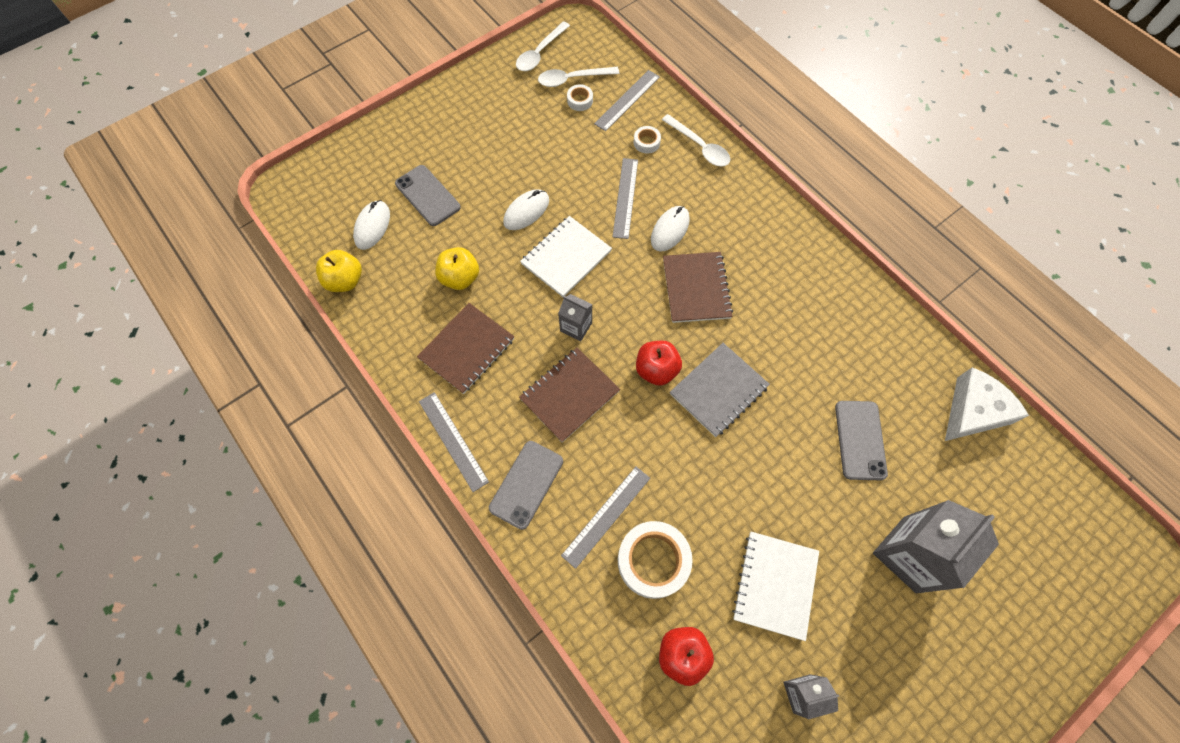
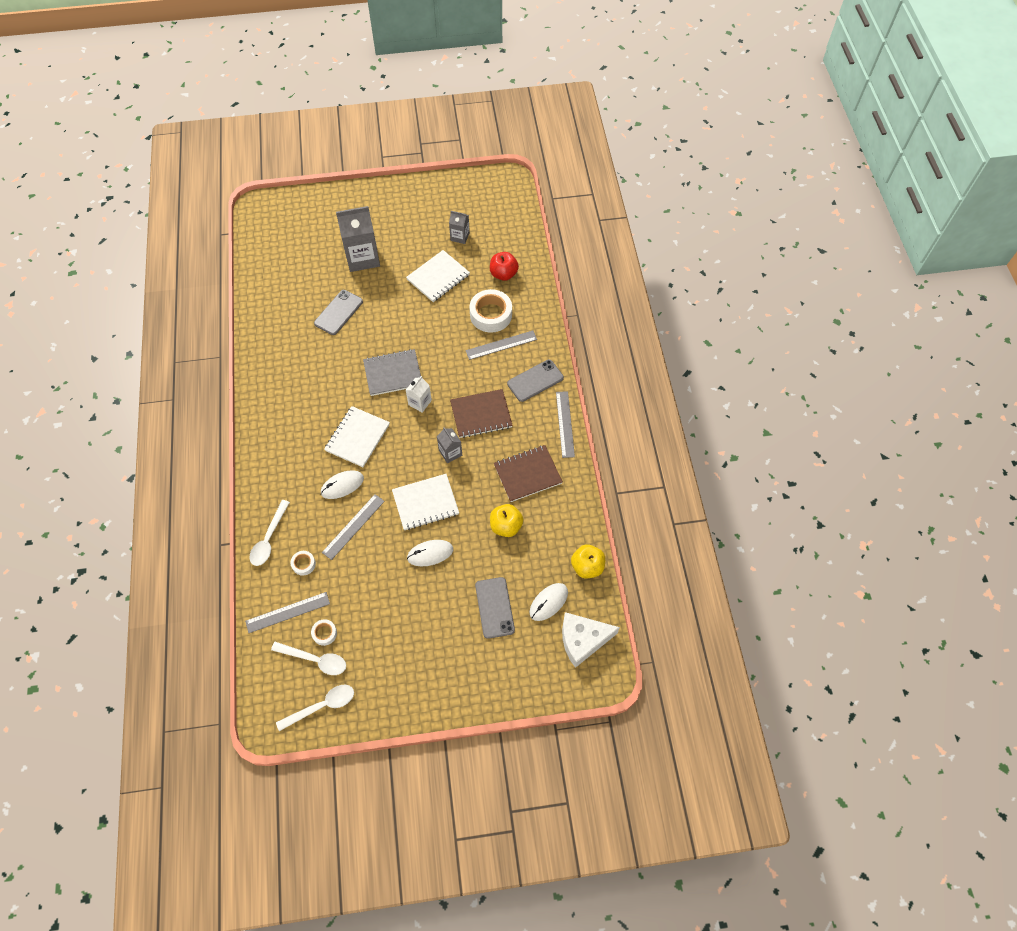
camera: 150 degrees left, 5 degrees down
red apple [636,341,682,386] -> white carton [406,376,432,413]
white spoon [662,114,730,166] -> white spoon turned 150 degrees counterclockwise [250,500,290,566]
brown notebook [663,252,733,323] -> white notebook [324,406,390,467]
white cheese [945,367,1029,441] -> white cheese moved to [562,612,620,668]

